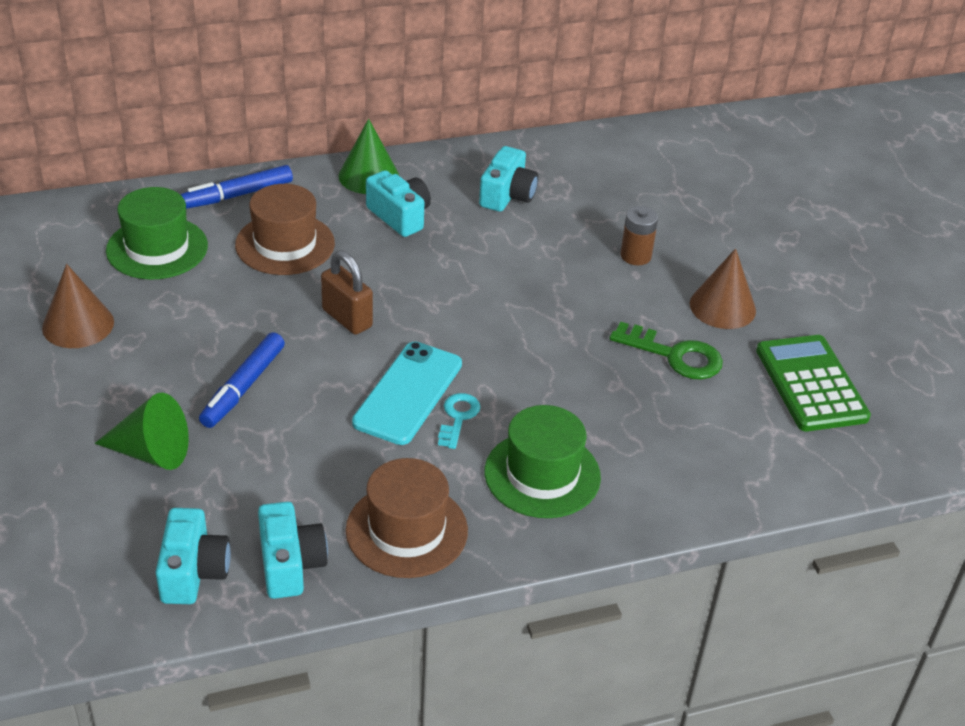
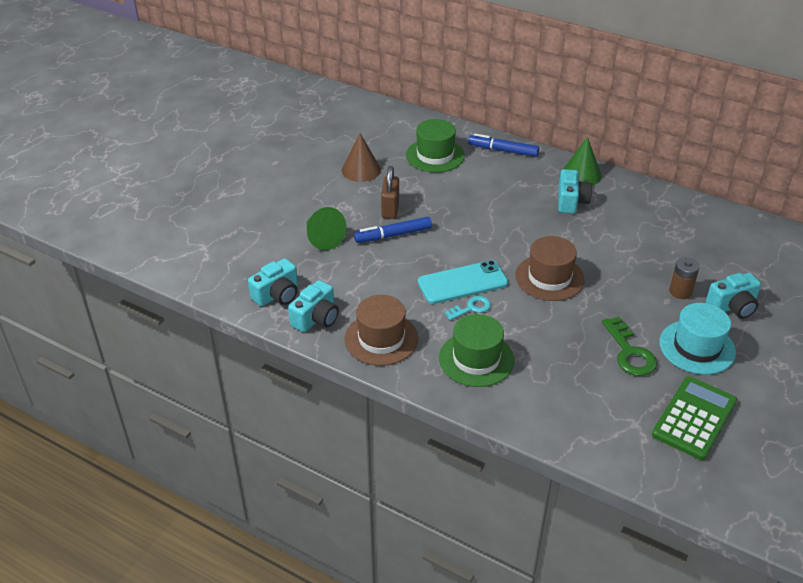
camera: 50 degrees right, 0 degrees up
brown hat [235,184,335,275] -> brown hat moved to [515,236,585,301]
brown padlock [321,250,373,335] -> brown padlock moved to [381,166,399,219]
turquoise camera [479,146,538,212] -> turquoise camera moved to [706,273,761,319]
brown cone [690,248,756,329] -> turquoise hat [659,303,736,374]

